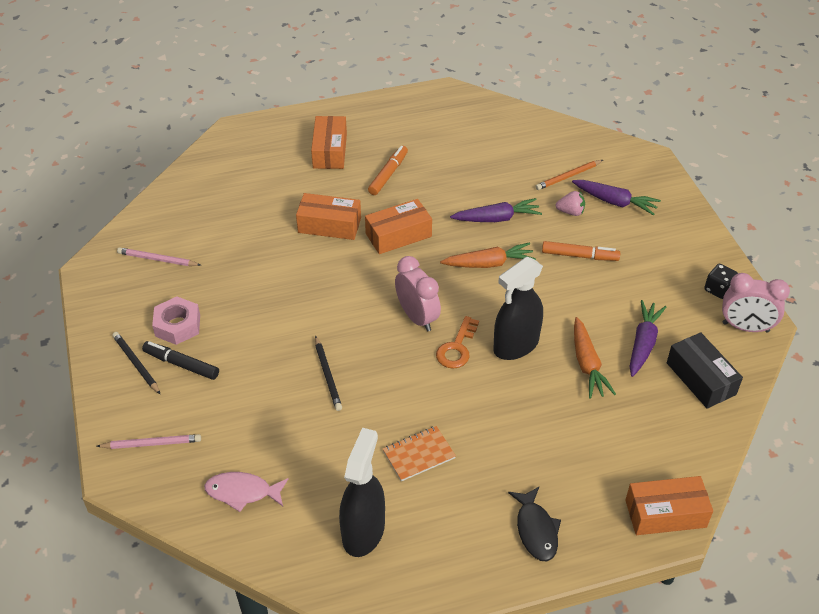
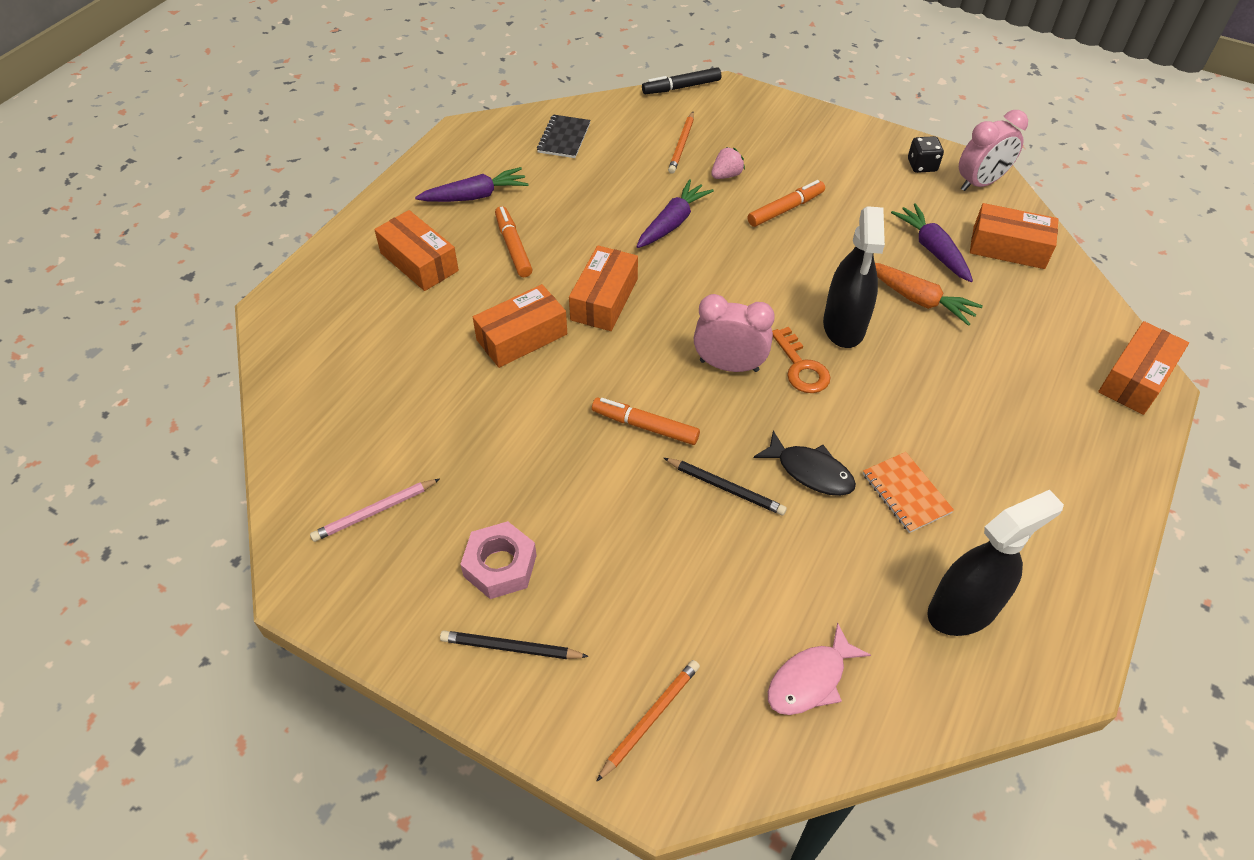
camera: 45 degrees left, 5 degrees up
pink pencil [97,434,201,449] -> orange pencil [596,660,700,782]
black marker [142,341,219,380] -> black marker moved to [642,67,721,94]
black spray bottle [339,428,385,557] -> black spray bottle turned 90 degrees clockwise [927,490,1064,636]
orange notebook [383,426,456,481] -> orange notebook turned 45 degrees counterclockwise [863,452,954,533]
orange carrot [440,242,536,268] -> none
black fish [508,487,561,561] -> black fish moved to [754,431,856,496]
purple carrot [572,180,661,215] -> purple carrot moved to [415,167,529,202]
black box [667,332,743,409] -> orange box [970,203,1058,269]
none -> black notebook [537,114,591,158]
none -> orange marker [592,397,700,445]

